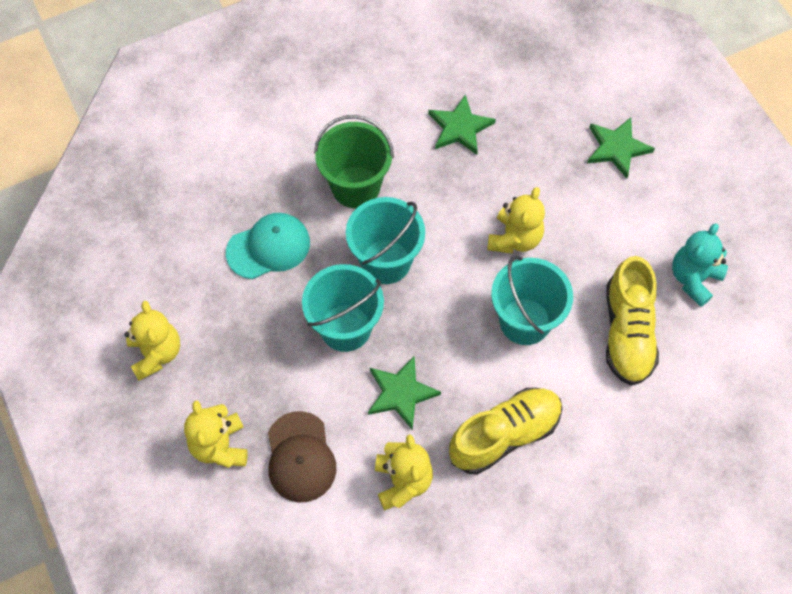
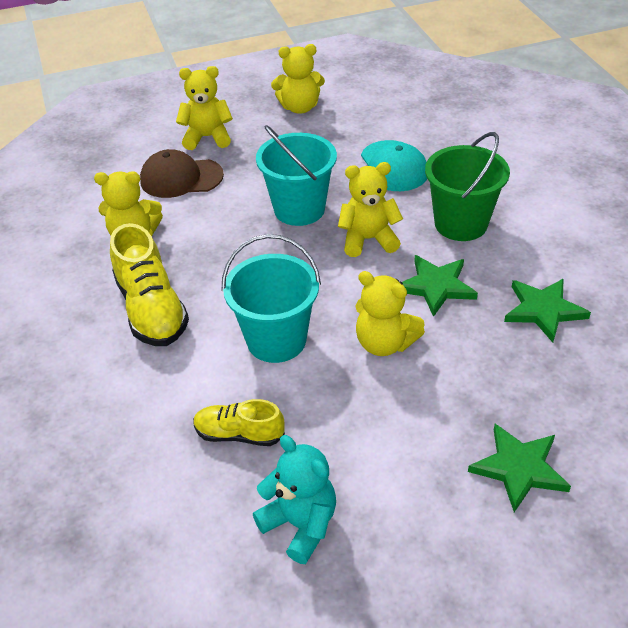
camera: 100 degrees right, 20 degrees down
turquoise bucket [346,197,425,284] -> yellow teddy bear [338,162,403,257]
green star [368,356,441,430] -> green star moved to [402,255,478,317]
yellow shoe [606,256,659,386] -> yellow shoe [193,399,285,446], size x0.60

